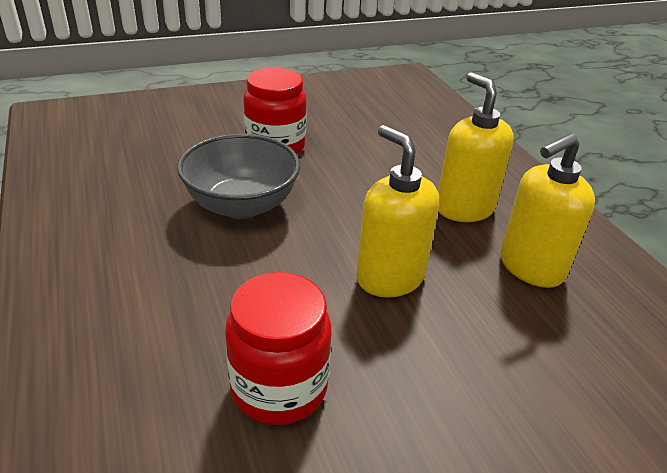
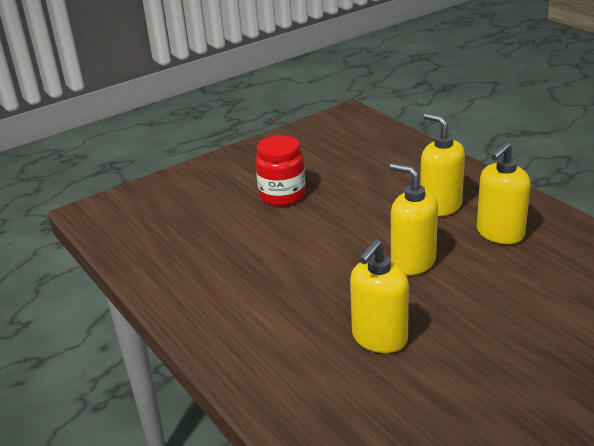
camera: 10 degrees left, 5 degrees down
grey bowl [177,134,301,219] -> none
red jar [225,272,332,425] -> yellow soap dispenser [350,239,409,353]

